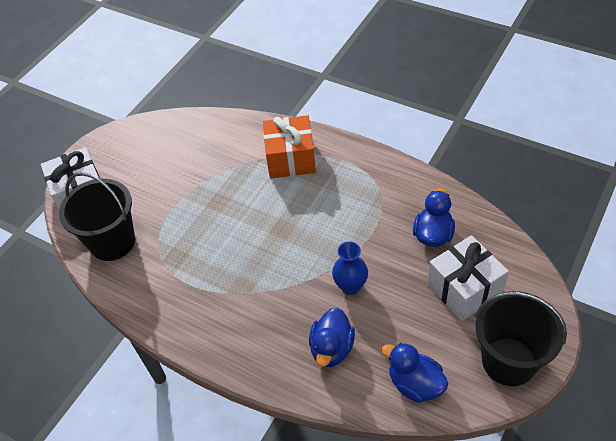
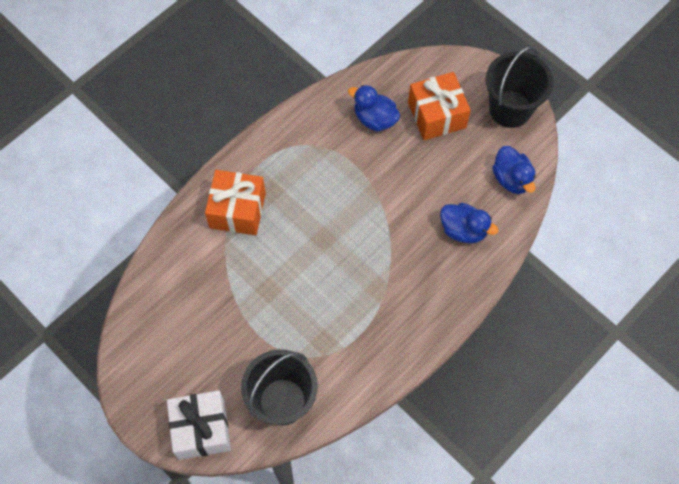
camera: 80 degrees left, 15 degrees up
blue vase [332,242,368,295] -> none
blue duck [381,343,448,403] -> blue duck turned 75 degrees counterclockwise [492,146,536,194]
white gift [427,235,509,321] -> orange gift [408,72,471,140]

